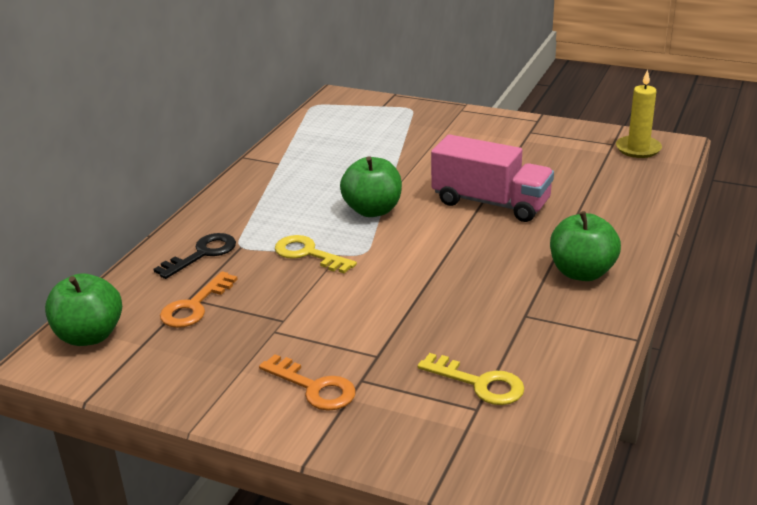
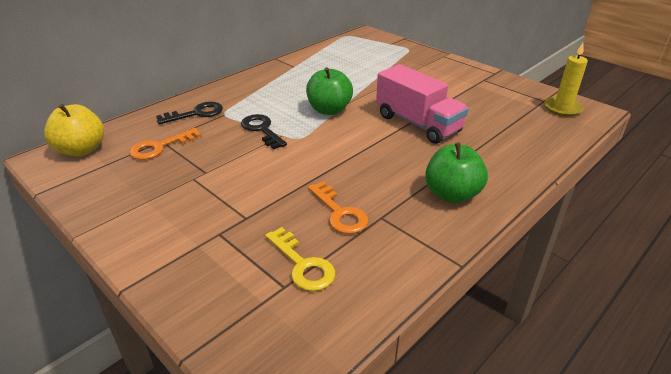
camera: 20 degrees right, 5 degrees up
green apple [45,273,122,346] -> yellow apple [44,104,104,156]
orange key [259,354,356,411] -> orange key moved to [308,182,368,234]
yellow key [275,235,357,273] -> black key [241,114,287,149]

